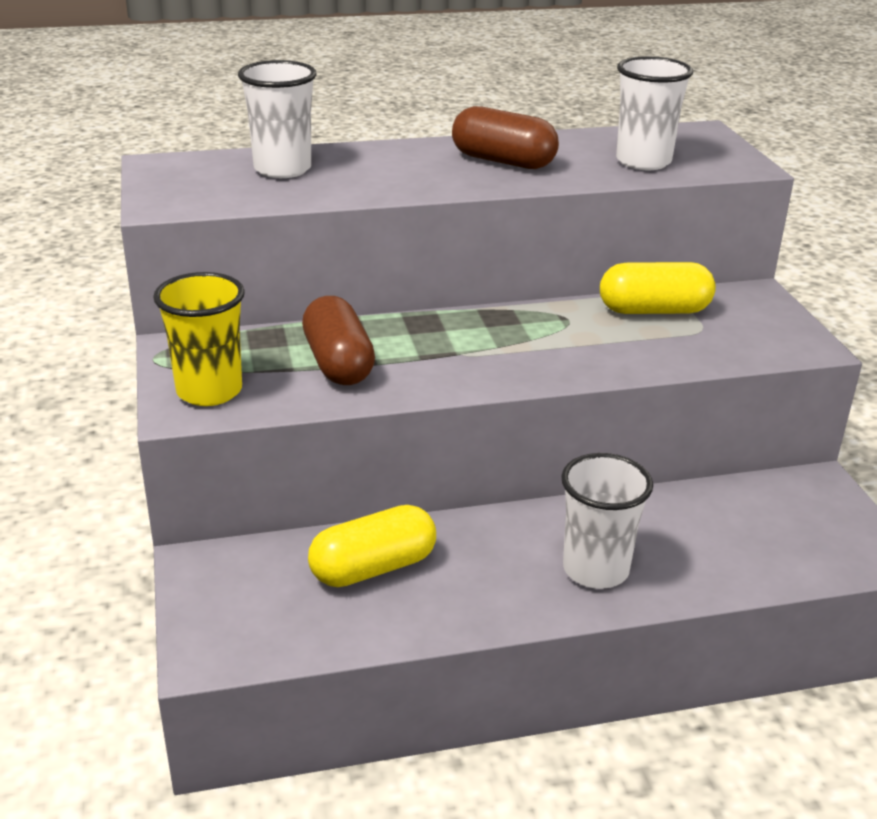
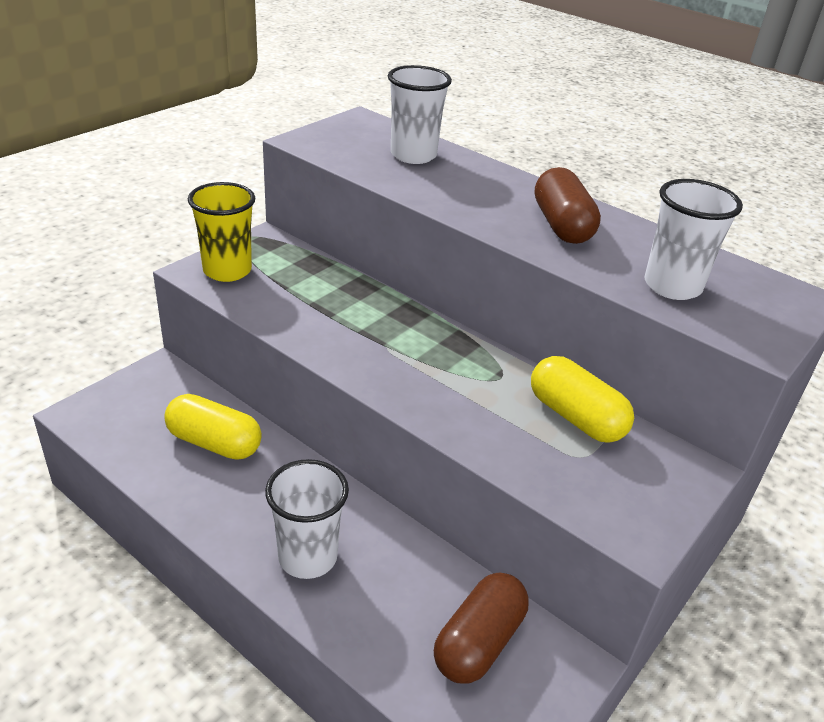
camera: 50 degrees right, 5 degrees up
brown capsule [302,296,375,385] -> brown capsule moved to [434,573,529,684]

